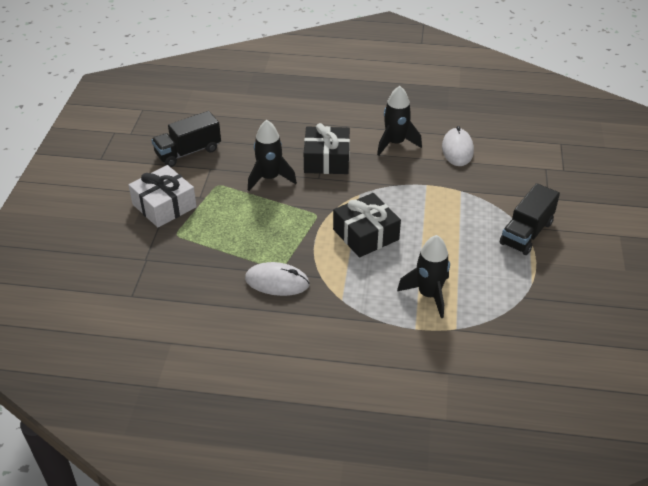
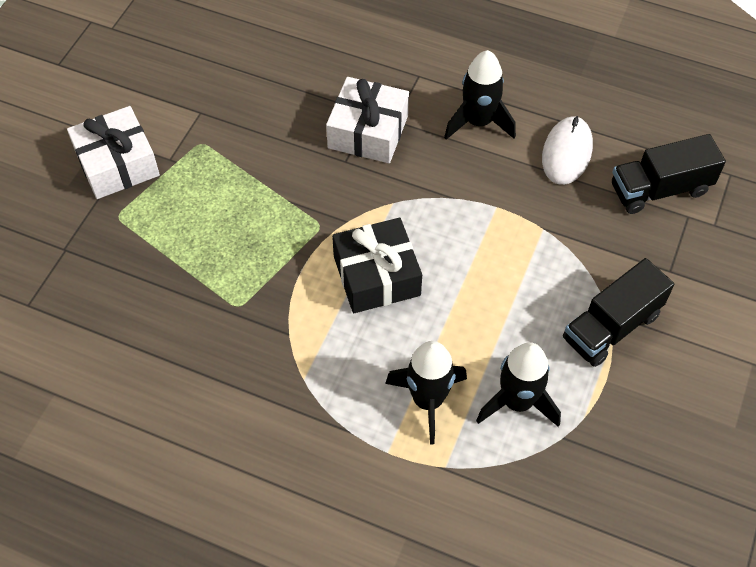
camera: 15 degrees right, 15 degrees up
black truck [151,111,221,167] -> black truck moved to [612,134,726,214]
white mouse [245,262,310,296] -> none
black rocket [248,120,297,191] -> black rocket moved to [476,342,561,427]
black gift [304,123,350,174] -> white gift [326,77,409,163]

